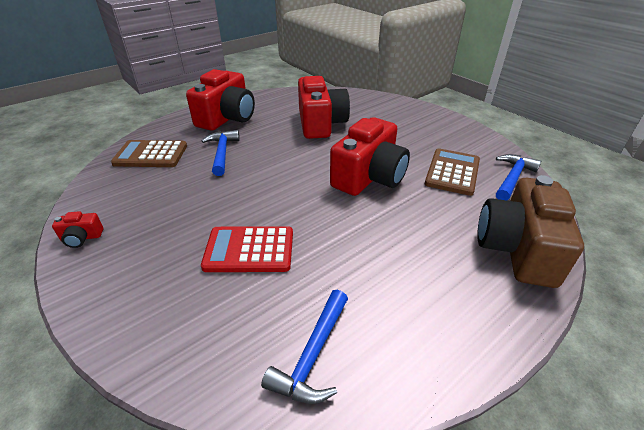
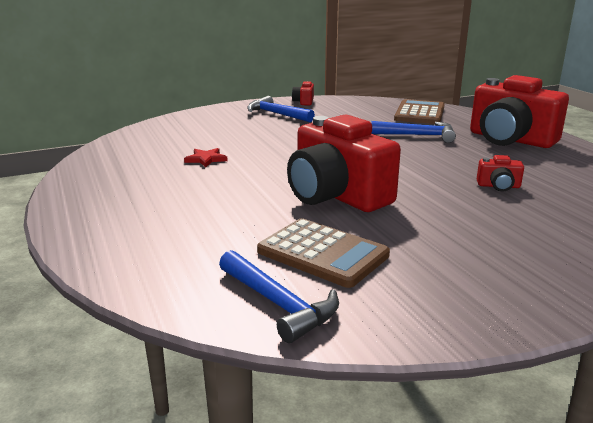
camera: 105 degrees right, 15 degrees down
red calculator [201,226,293,272] -> none
blue hammer [261,290,348,404] -> blue hammer moved to [247,96,315,122]
red camera [298,76,350,139] -> red camera [477,155,524,191], size x0.41
brown camera [477,175,584,288] -> none
none -> red star [184,148,228,168]

